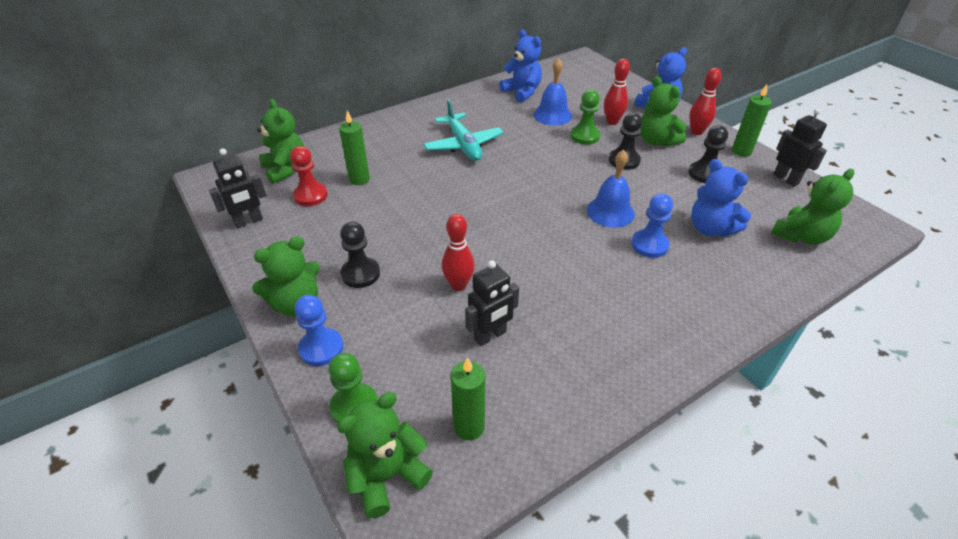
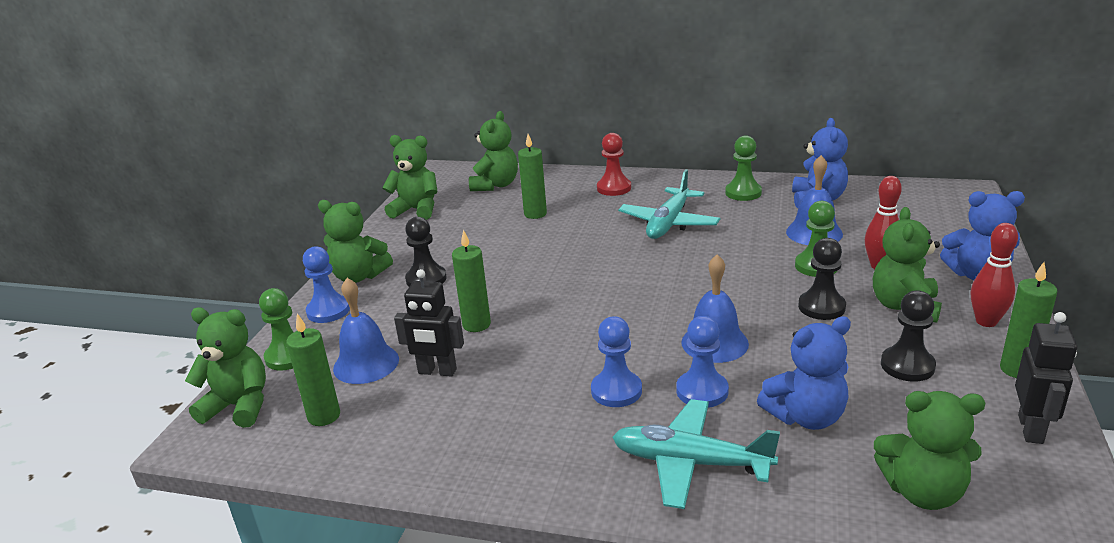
camera: 50 degrees right, 15 degrees down
black robot [209,148,266,229] -> green teddy bear [382,135,438,220]
red pawn [290,146,328,206] -> red pawn moved to [597,133,631,196]
red bowling pin [442,214,475,291] -> green candle [452,230,491,332]
blue teddy bear [691,159,751,237] -> blue teddy bear turned 120 degrees counterclockwise [757,316,851,430]
none -> blue bell [333,278,399,384]
none -> blue pawn [591,316,642,407]
none -> turquoise plane [612,399,780,509]
none -> green pawn [725,135,762,201]

